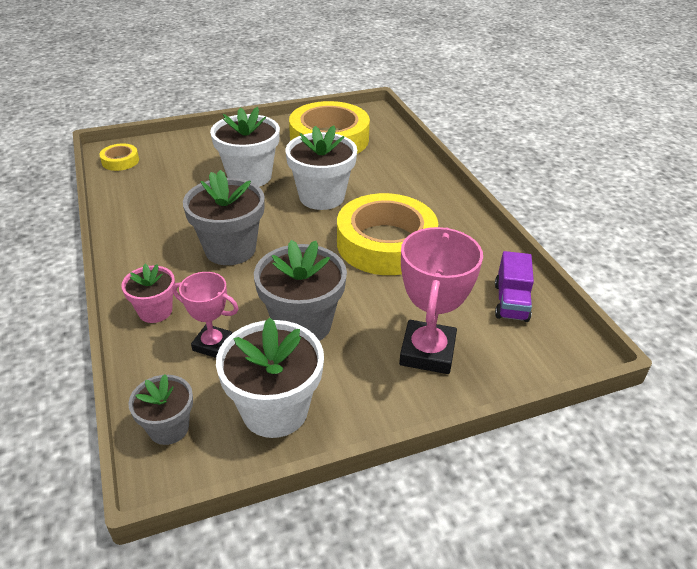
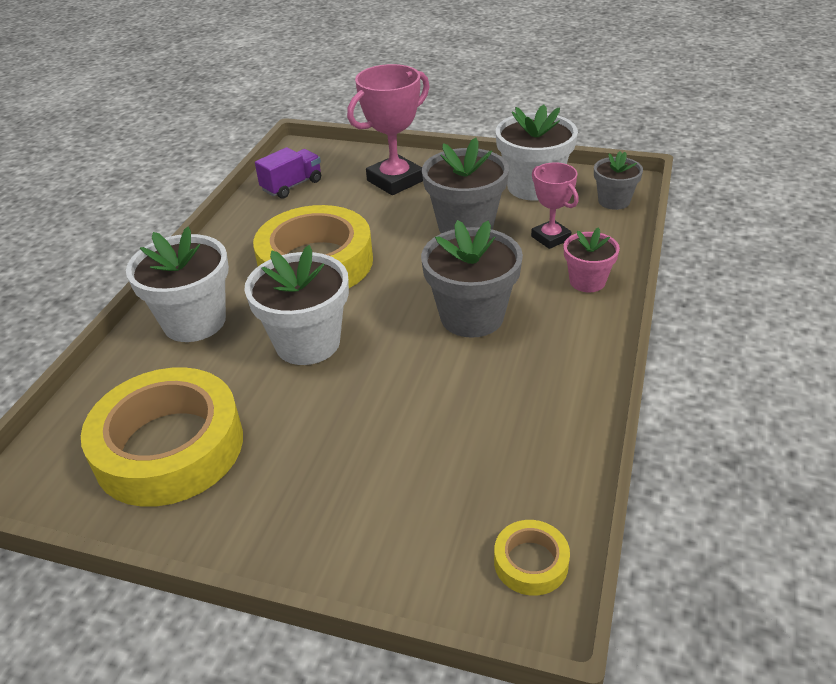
camera: 140 degrees left, 0 degrees up
white flower pot [210,107,280,187] -> white flower pot moved to [126,227,229,342]

